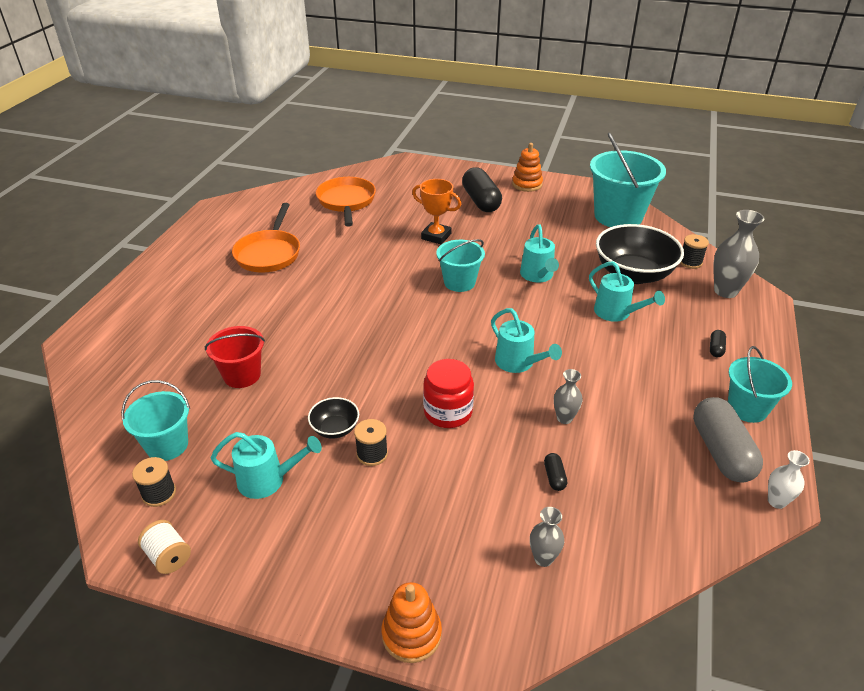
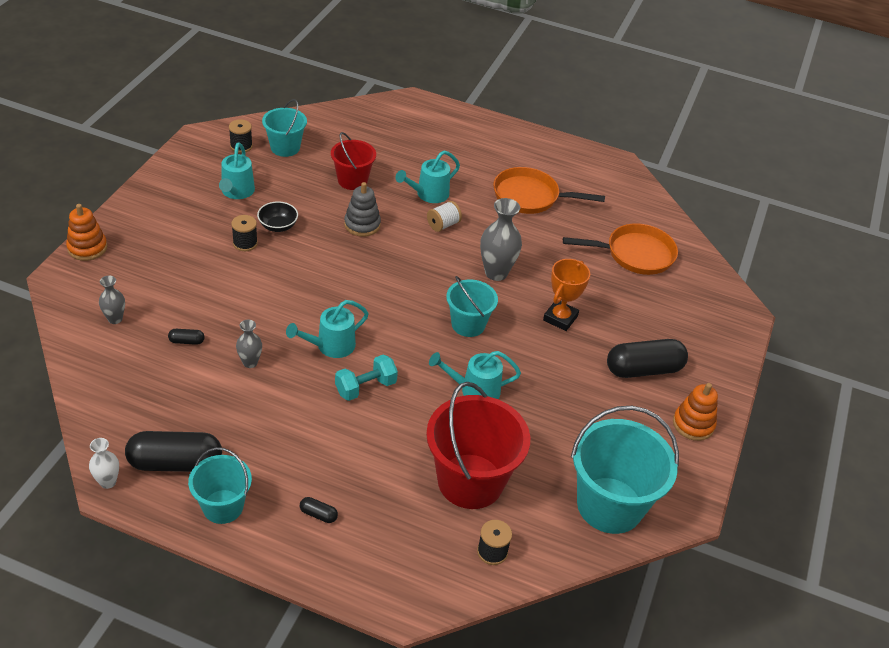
camera: 90 degrees right, 5 degrees up
white spool [138,520,191,574] -> white spool moved to [427,201,462,232]
red jar [423,359,474,428] -> none
turquoise watering can [589,261,665,322] -> turquoise watering can moved to [395,151,460,203]
black bowl [596,224,684,284] -> red bucket [426,382,530,509]
grey capsule [693,397,763,482] -> black capsule [125,431,222,472]
grey vase [713,210,765,298] -> grey vase moved to [480,198,522,281]
none -> turquoise dumbbell [335,354,398,401]
none -> grey stacking toy [344,182,381,237]

